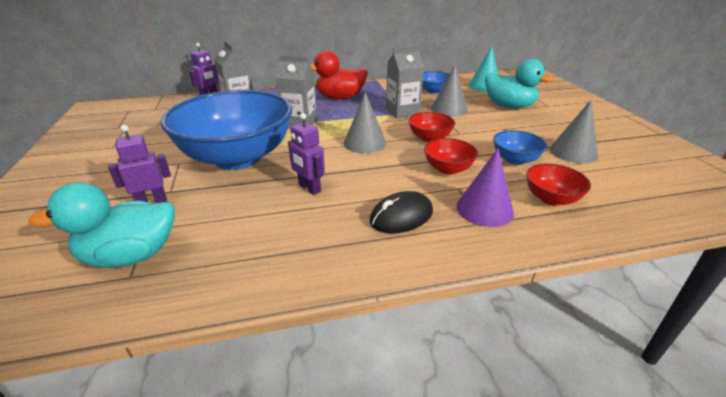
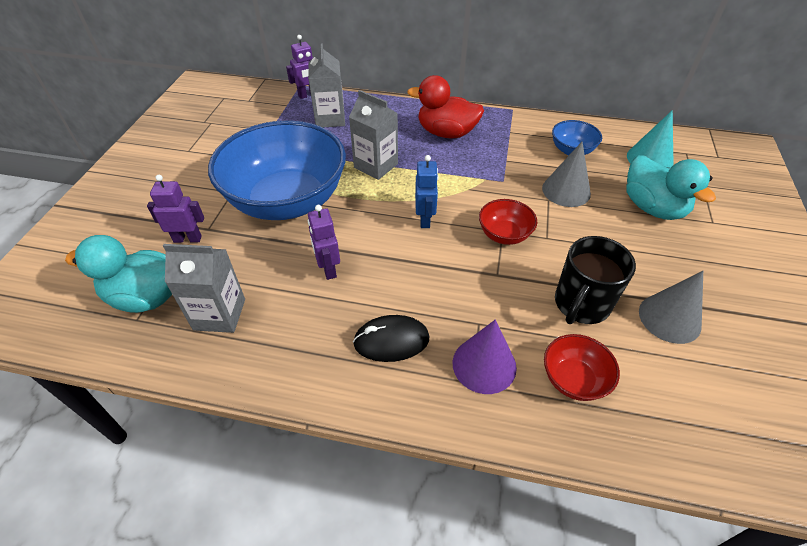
camera: 25 degrees right, 15 degrees up
grey cone [344,92,386,153] -> blue robot [415,155,438,228]
grey carton [386,46,424,118] -> grey carton moved to [163,244,245,333]
red bowl [424,138,478,175] -> none
blue bowl [493,130,547,165] -> black mug [555,236,636,324]

